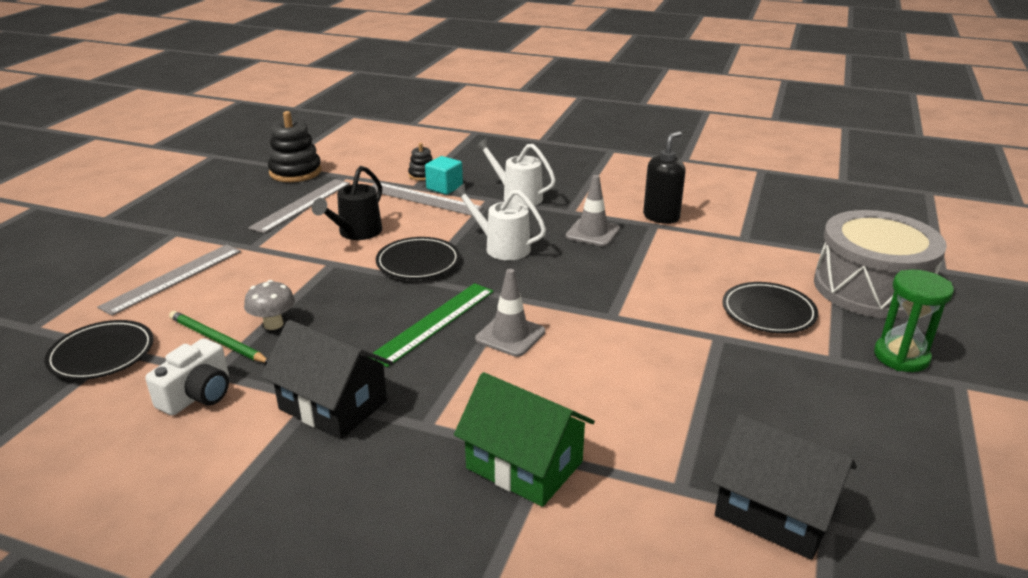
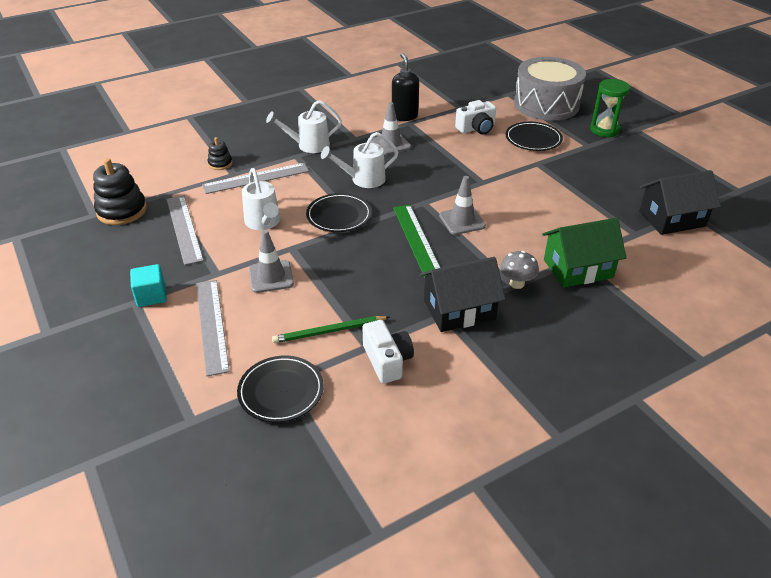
camera: 50 degrees left, 10 degrees up
grey mushroom [244,280,295,330] -> grey mushroom moved to [500,251,539,289]
black watering can [312,166,382,240] -> white watering can [242,168,280,230]
turquoise cube [425,156,463,195] -> turquoise cube moved to [130,264,167,307]
none -> grey traffic cone [249,230,294,293]
none -> white camera [455,100,496,135]

